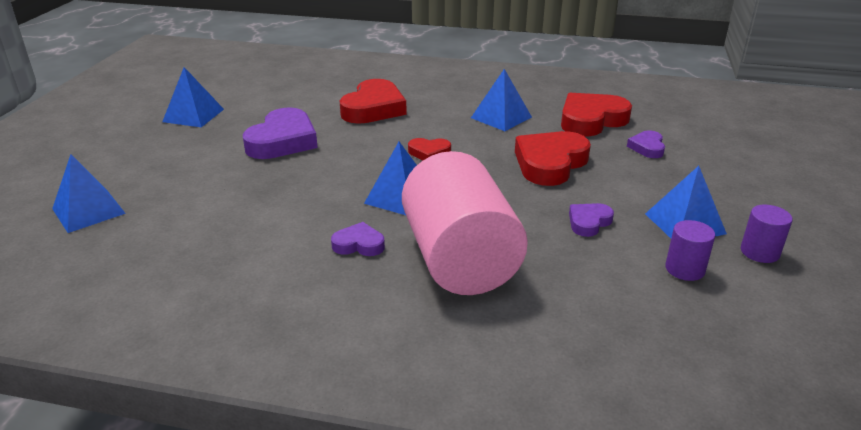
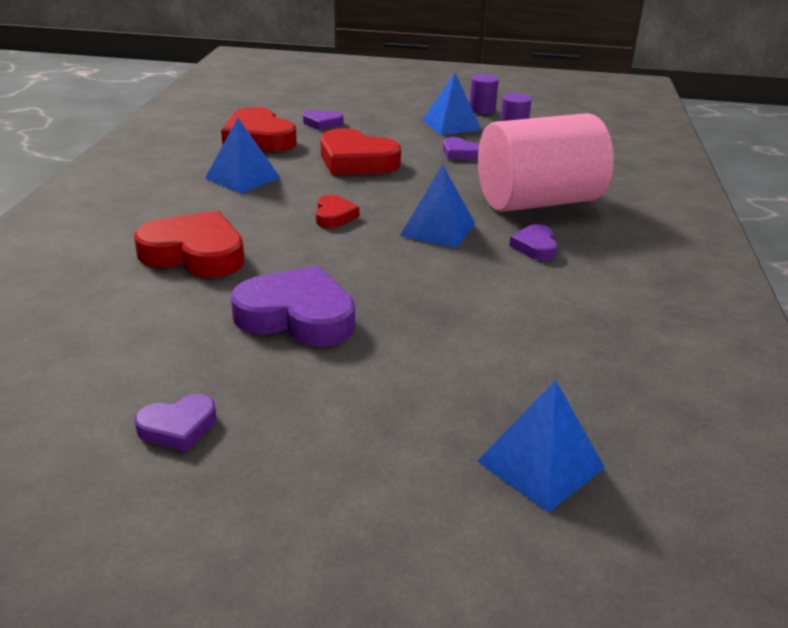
camera: 95 degrees left, 0 degrees up
blue pyramid [162,67,224,127] -> purple heart [135,394,216,451]

